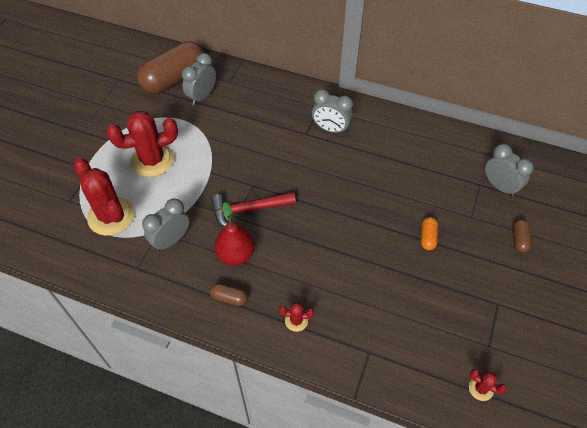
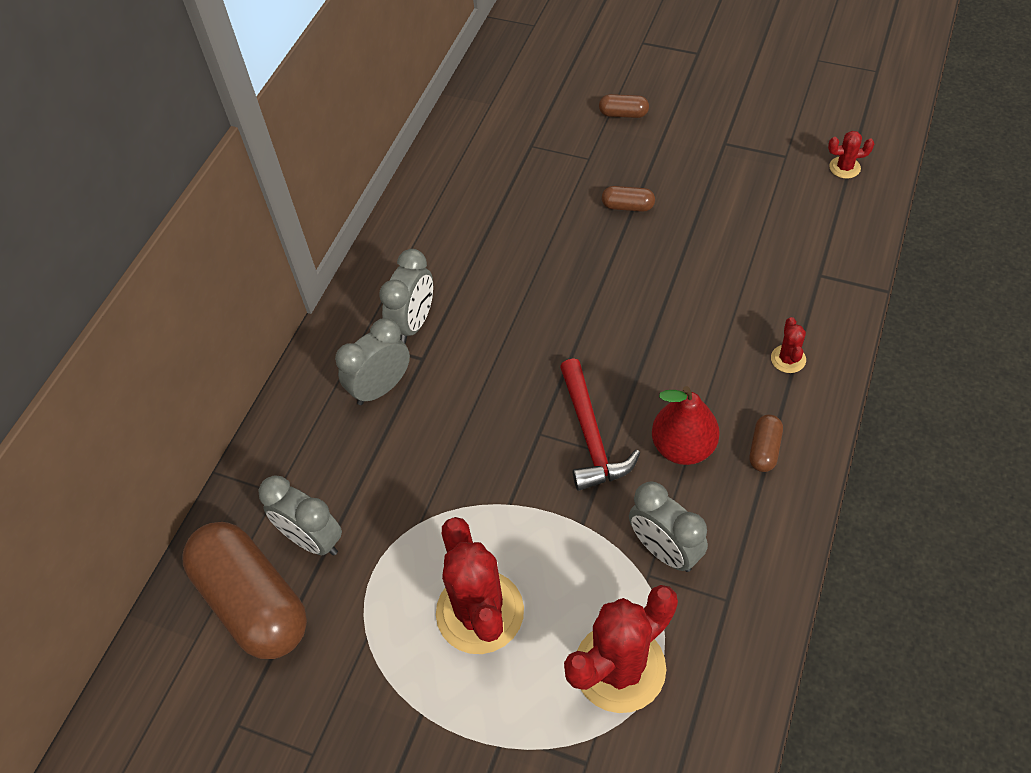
camera: 85 degrees left, 0 degrees up
orange capsule [421,217,438,250] -> brown capsule [602,186,655,212]
red cactus [469,369,507,401] -> red cactus turned 60 degrees clockwise [828,131,874,179]
grey clock [485,144,534,197] -> grey clock moved to [335,318,410,405]

